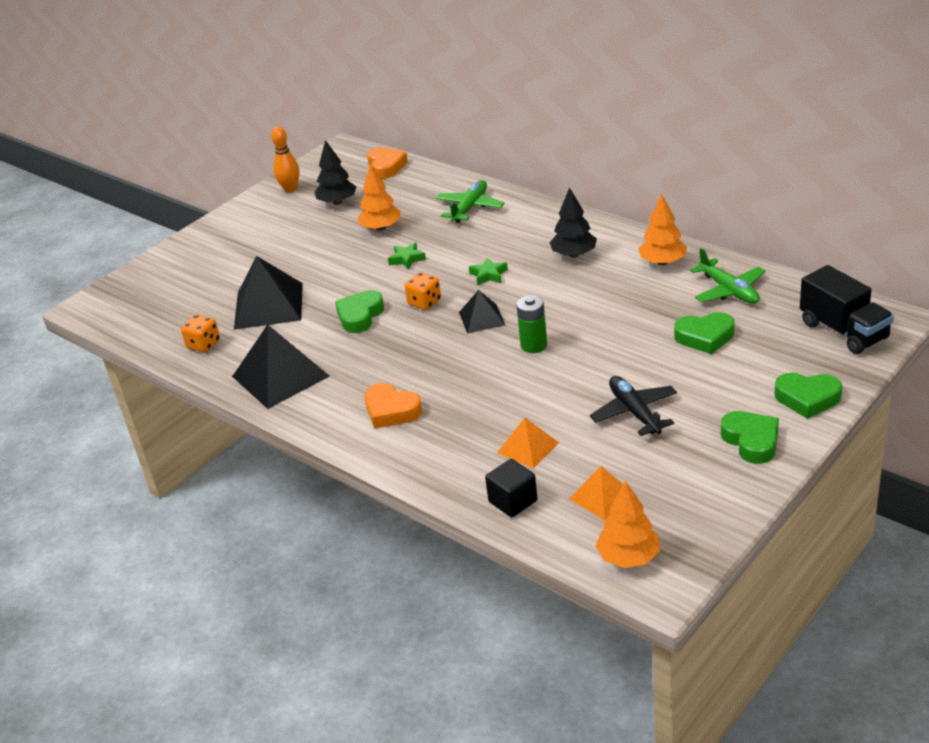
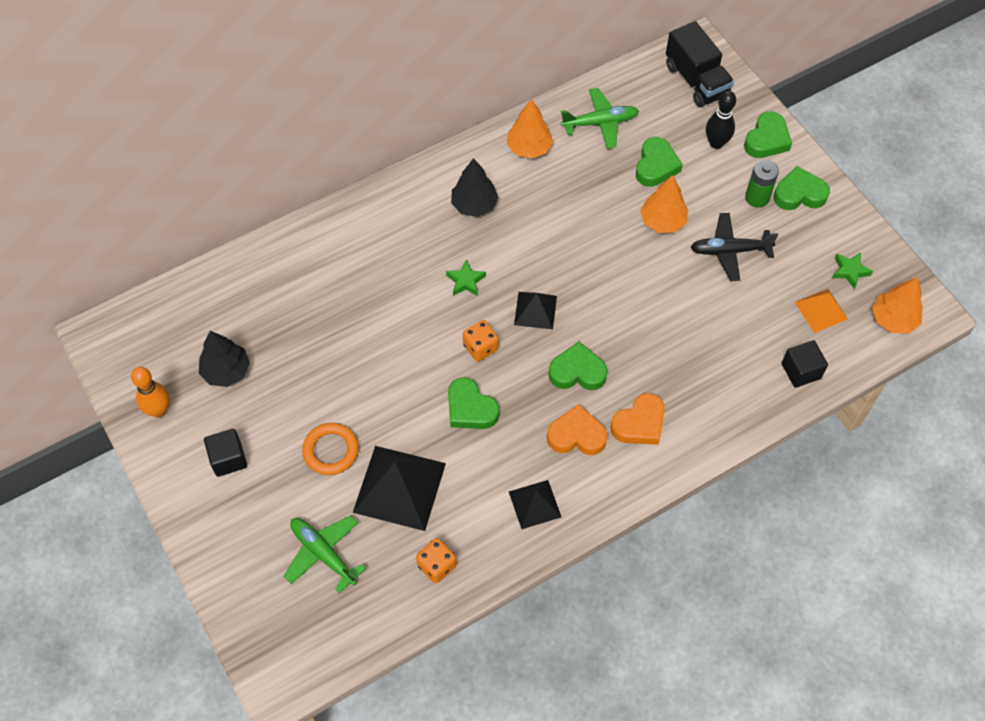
camera: 75 degrees left, 25 degrees up
black pyramid [232,324,330,409] -> black pyramid [509,480,561,529], size x0.56
orange tree [357,164,400,231] -> orange tree moved to [640,175,688,233]
orange heart [367,147,408,179] -> orange heart moved to [547,404,607,455]
green star [388,242,426,270] -> green star moved to [832,252,873,289]
green plane [436,180,505,223] -> green plane moved to [283,515,366,594]
orange pyramid [497,418,559,469] -> none
green battery [516,295,547,353] -> green battery moved to [745,160,779,208]
black truck [800,265,894,354] -> black truck turned 75 degrees clockwise [666,21,734,107]
none -> black cube [204,429,247,477]
none -> orange ring [302,423,359,475]
none -> green heart [548,342,608,390]
none -> black bowling pin [706,91,736,149]

